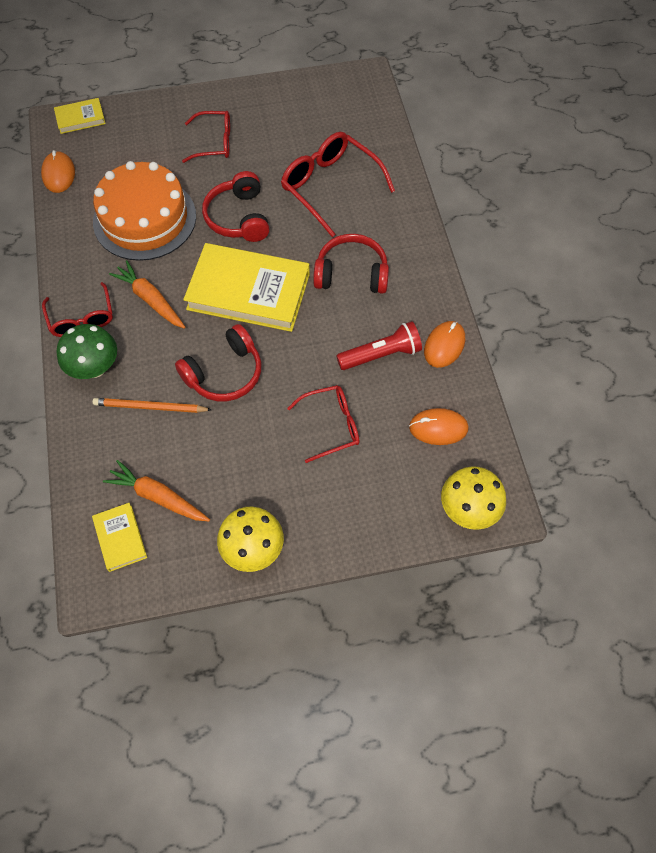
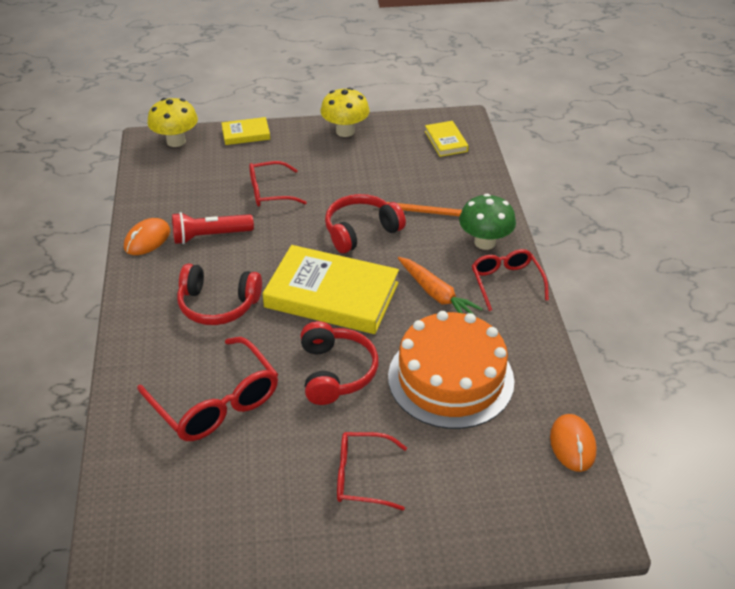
camera: 175 degrees left, 20 degrees down
yellow book [54,98,106,134] -> yellow book moved to [221,117,270,145]
orange carrot [103,460,210,521] -> none
orange mouse [409,408,469,445] -> none

